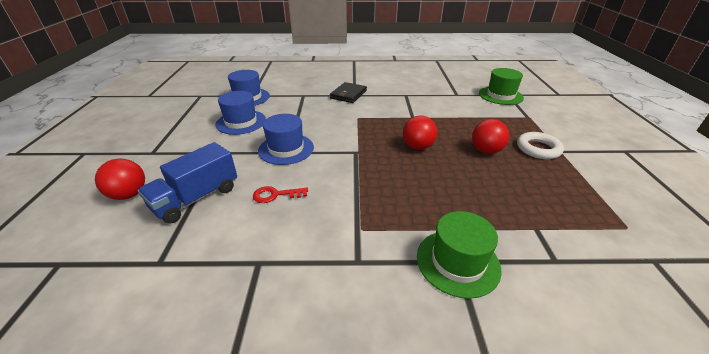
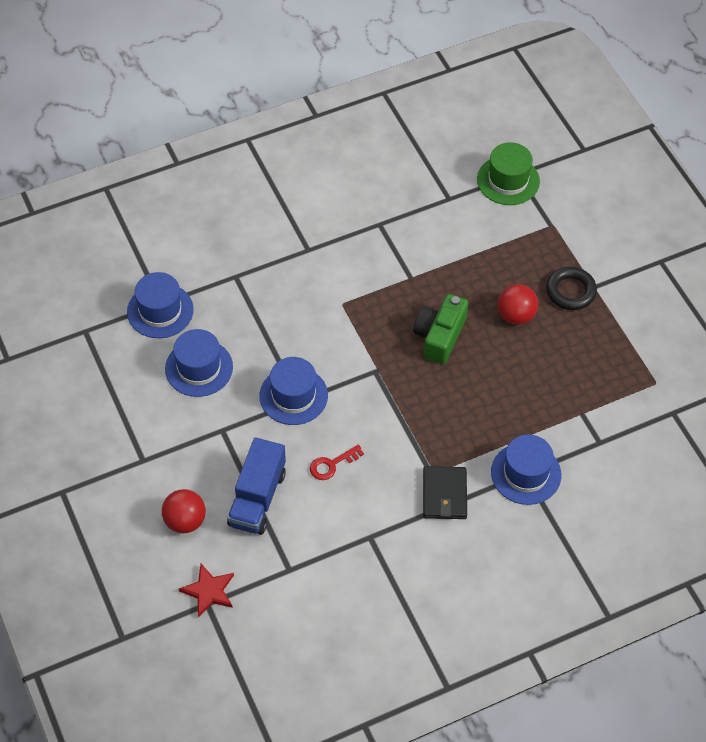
camera: 25 degrees left, 20 degrees up
black wallet [330,82,367,103] -> black wallet moved to [423,466,467,519]
red ball [403,115,437,150] -> green camera [413,294,468,364]
green hat [417,211,502,299] -> blue hat [491,435,561,505]
white ring [517,132,564,159] -> black ring [546,267,597,310]
none -> red star [179,564,234,618]

